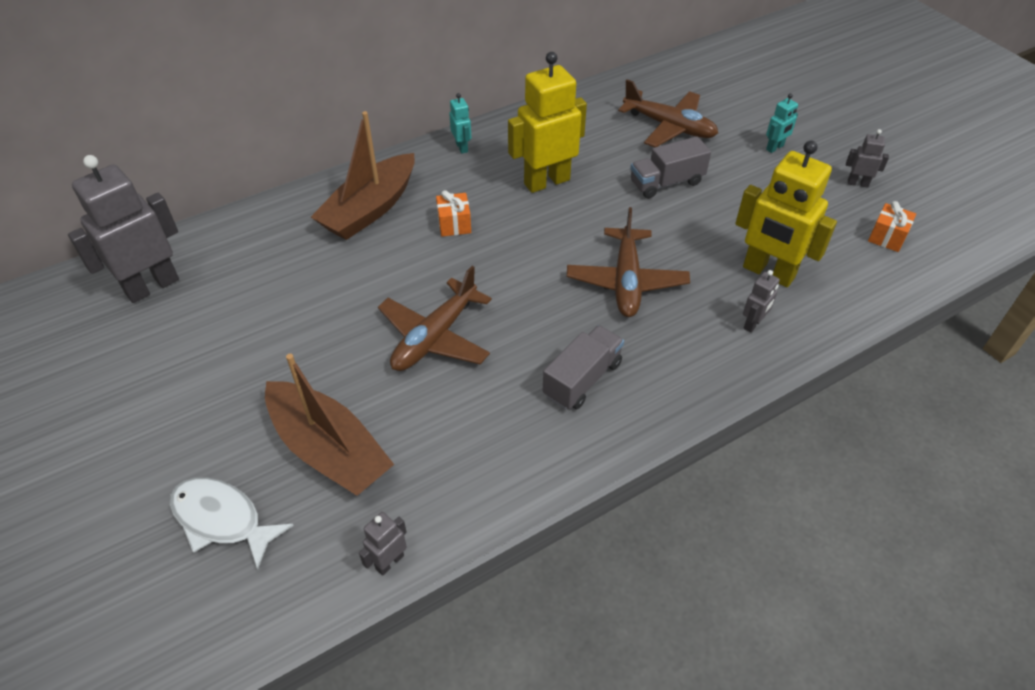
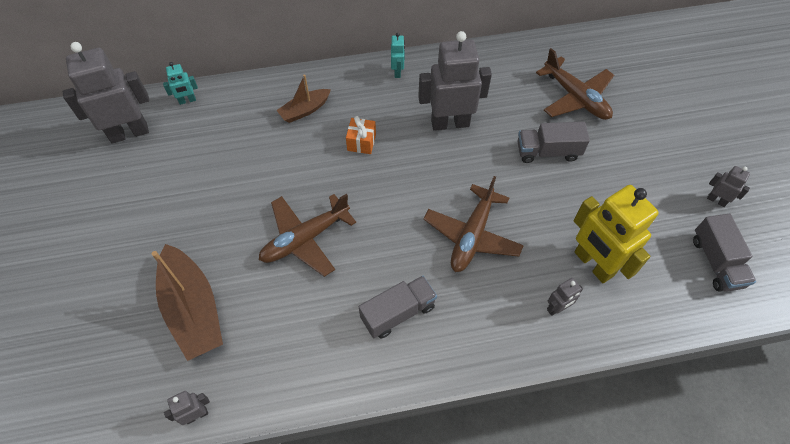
camera: 20 degrees right, 10 degrees up
white fish [169,477,294,570] -> none
brown boat [311,111,415,240] -> brown boat [276,74,331,123], size x0.55
yellow robot [508,52,587,193] -> grey robot [418,31,492,131]
turquoise robot [766,94,798,153] -> turquoise robot moved to [163,62,198,105]
orange gift [868,201,916,252] -> grey truck [693,214,756,292]

